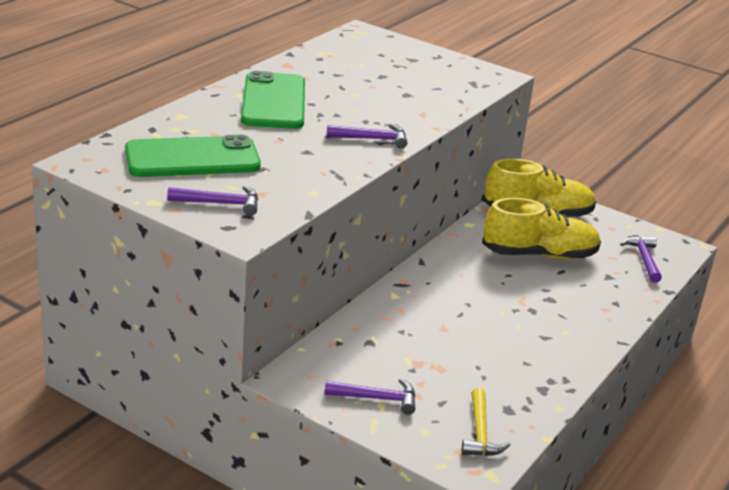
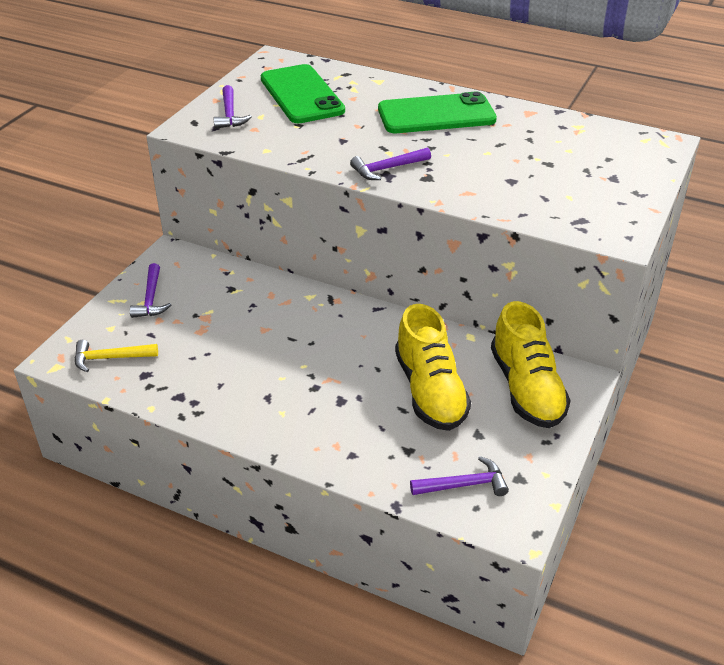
camera: 85 degrees right, 10 degrees up
purple hammer [327,124,408,149] -> purple hammer turned 75 degrees clockwise [350,147,431,180]

